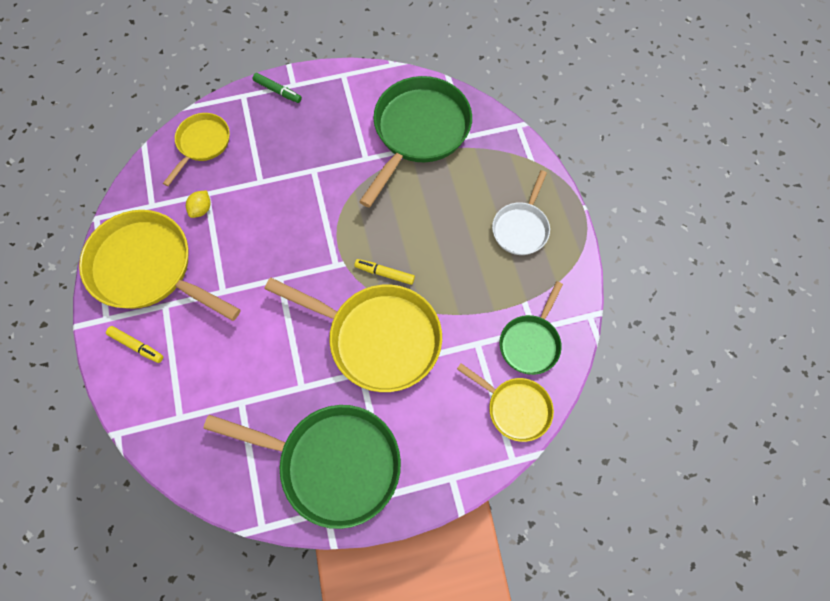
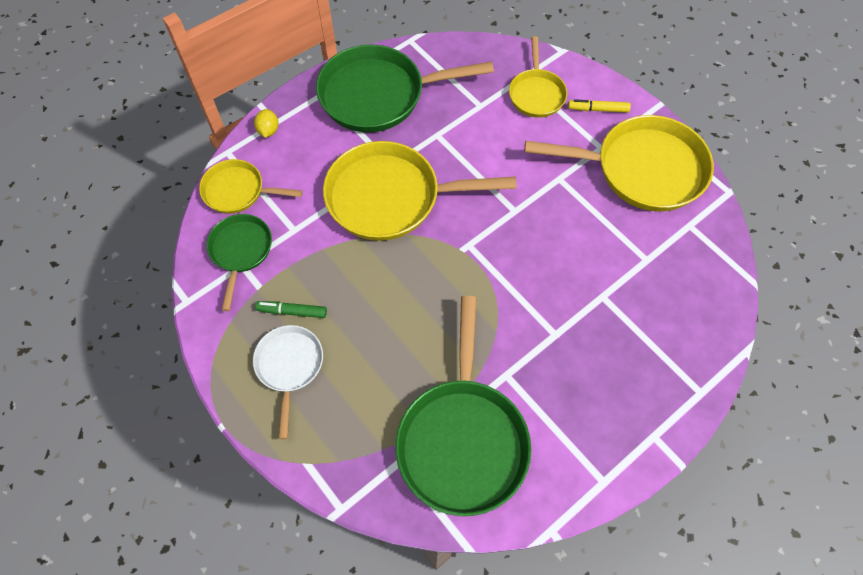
camera: 155 degrees right, 5 degrees down
yellow pan [163,113,230,186] -> yellow pan moved to [509,36,567,118]
yellow lemon [186,190,211,218] -> yellow lemon moved to [254,109,279,138]
green marker [253,73,302,103] -> green marker moved to [255,301,327,318]
yellow marker [354,259,415,285] -> none

